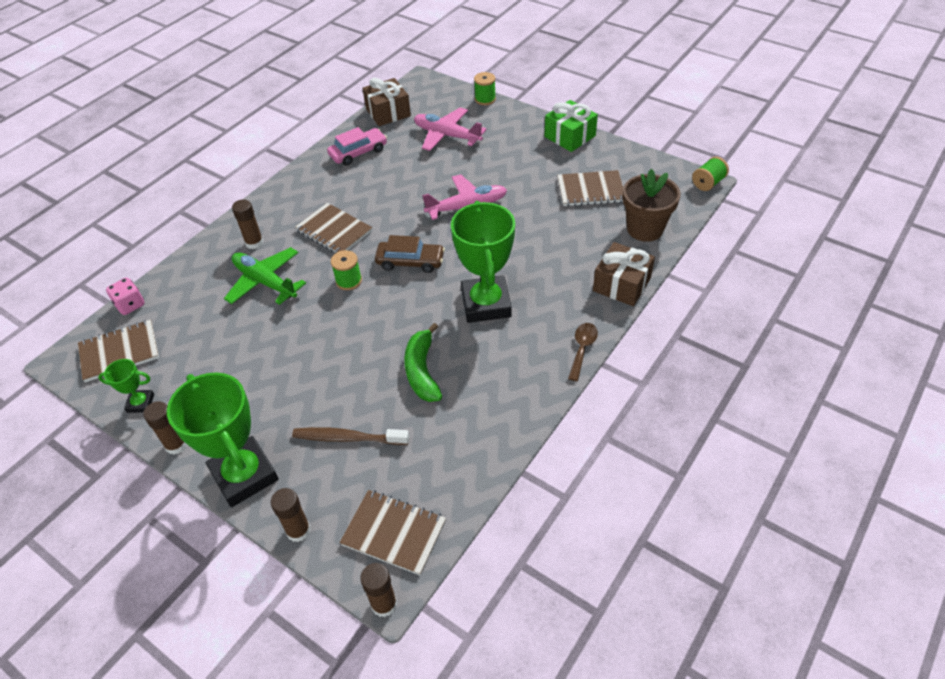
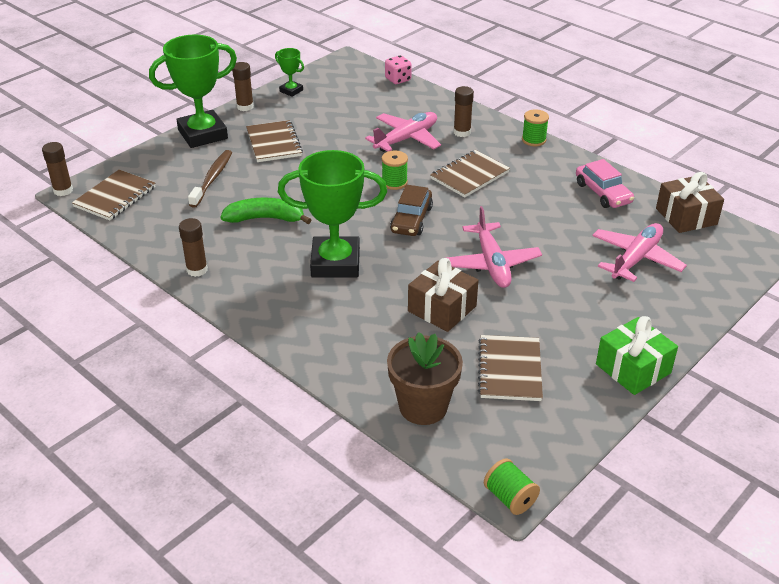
camera: 95 degrees right, 10 degrees down
brown notebook [78,320,159,382] -> brown notebook moved to [246,120,303,162]
green trophy [98,359,154,413] -> green trophy turned 60 degrees counterclockwise [275,48,304,97]
green plane [224,247,306,305] -> pink plane [365,112,441,152]
brown glue stick [271,488,311,542] -> brown glue stick moved to [179,218,208,277]
green spool [474,72,496,105] -> green spool moved to [522,109,549,146]
brown spoon [568,323,598,381] -> none
brown gift [593,242,655,306] -> brown gift moved to [408,258,479,332]

